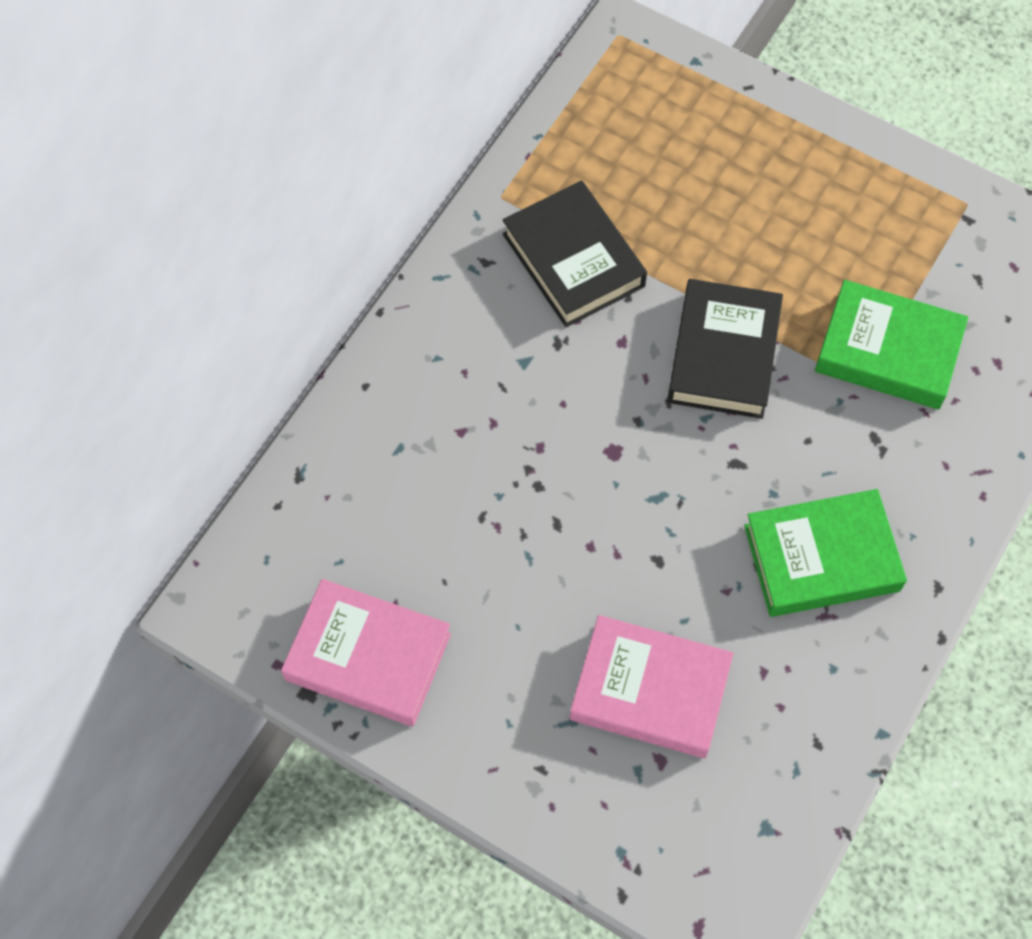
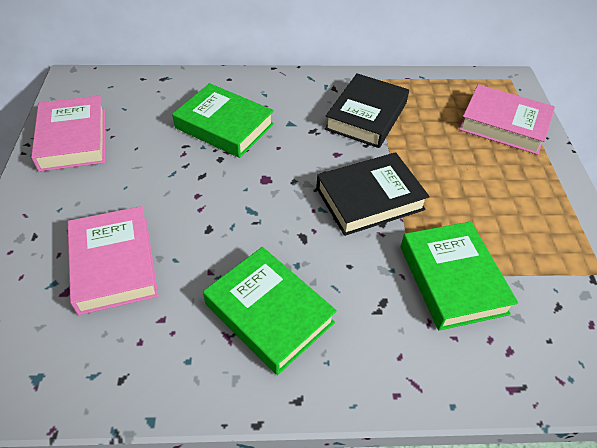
camera: 55 degrees right, 15 degrees down
none -> green book [172,83,274,158]
none -> pink book [459,84,555,155]

